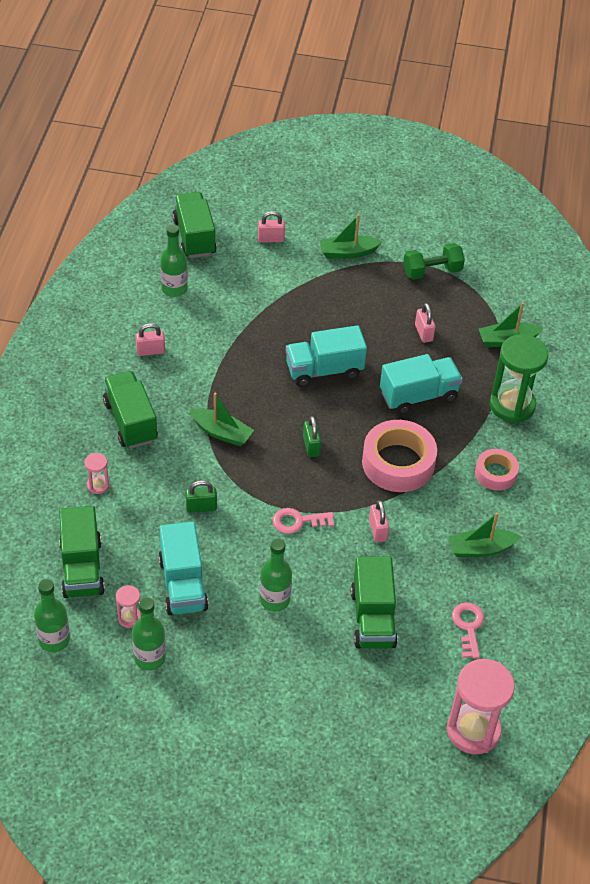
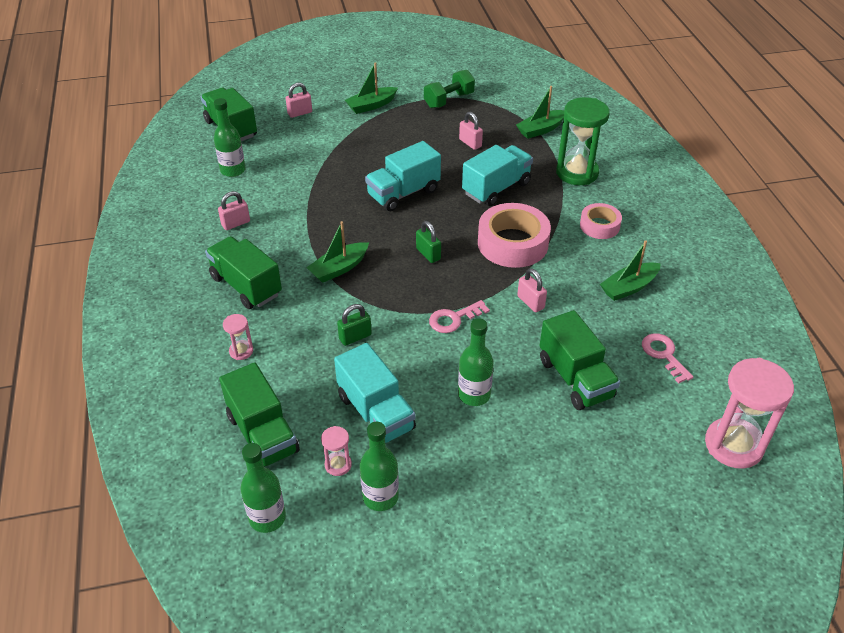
camera: 20 degrees left, 5 degrees down
green boat [189,393,254,446] -> green boat turned 135 degrees clockwise [306,221,369,283]

